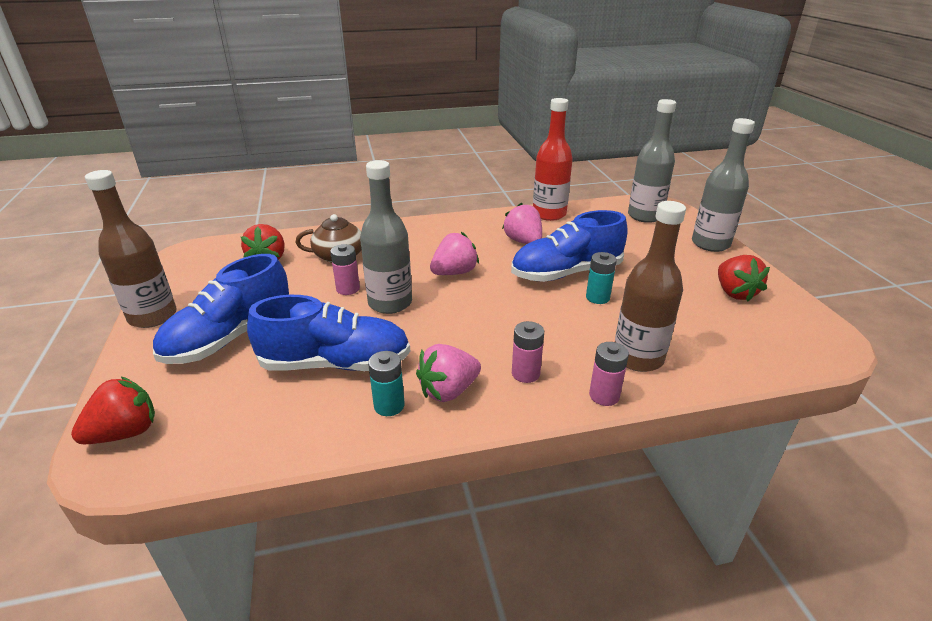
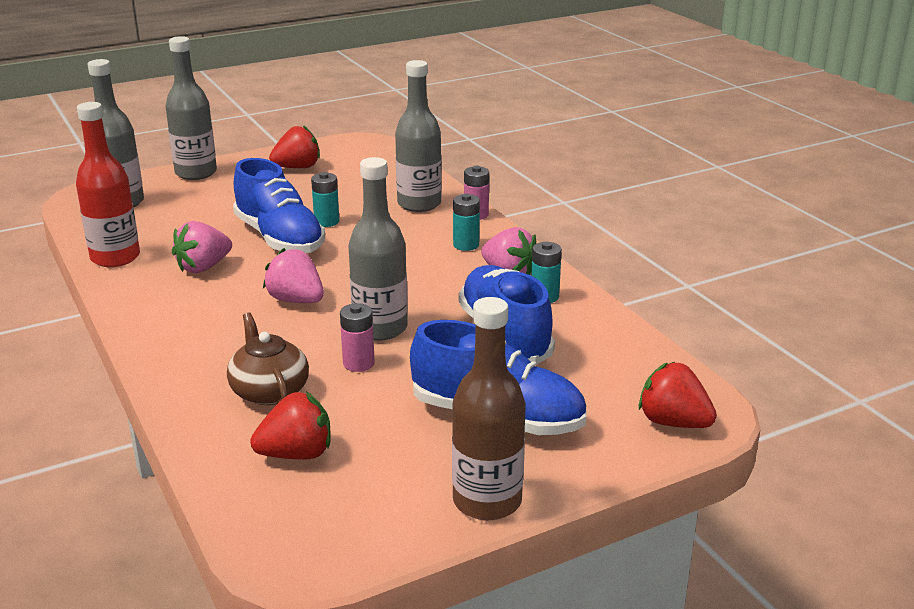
camera: 105 degrees left, 5 degrees down
pink battery [512,321,544,383] -> turquoise battery [453,194,480,251]
brown bottle [615,201,686,372] -> grey bottle [395,60,442,212]

